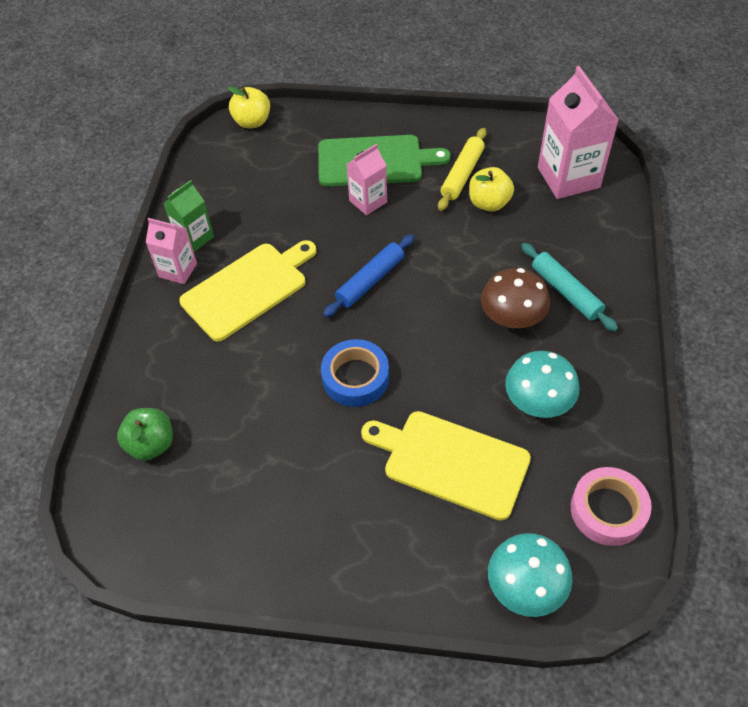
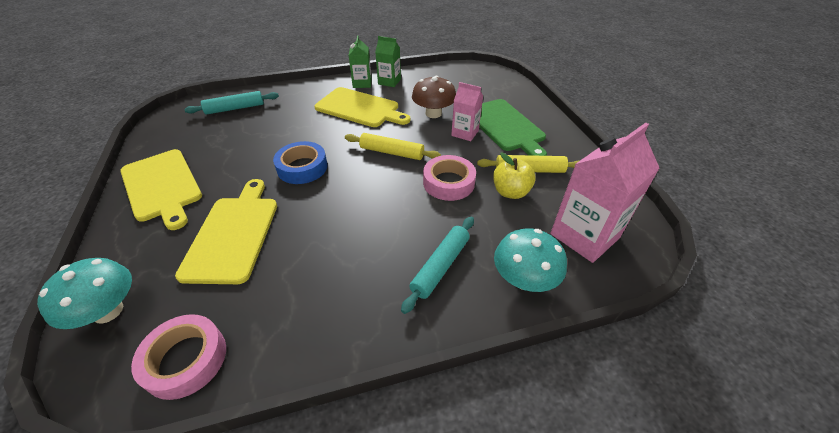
camera: 65 degrees right, 10 degrees down
green apple [117,408,173,461] -> turquoise rolling pin [184,91,279,115]
pink carton [146,218,197,284] -> green carton [349,35,372,88]
yellow apple [227,86,270,129] -> none
blue rolling pin [323,234,415,318] -> yellow rolling pin [345,133,441,160]
brown mushroom [481,268,550,328] -> brown mushroom moved to [412,76,456,118]
turquoise mushroom [505,351,580,418] -> turquoise mushroom moved to [494,228,567,292]
none -> yellow cutting board [120,149,202,230]
none -> pink tape [423,155,476,201]

